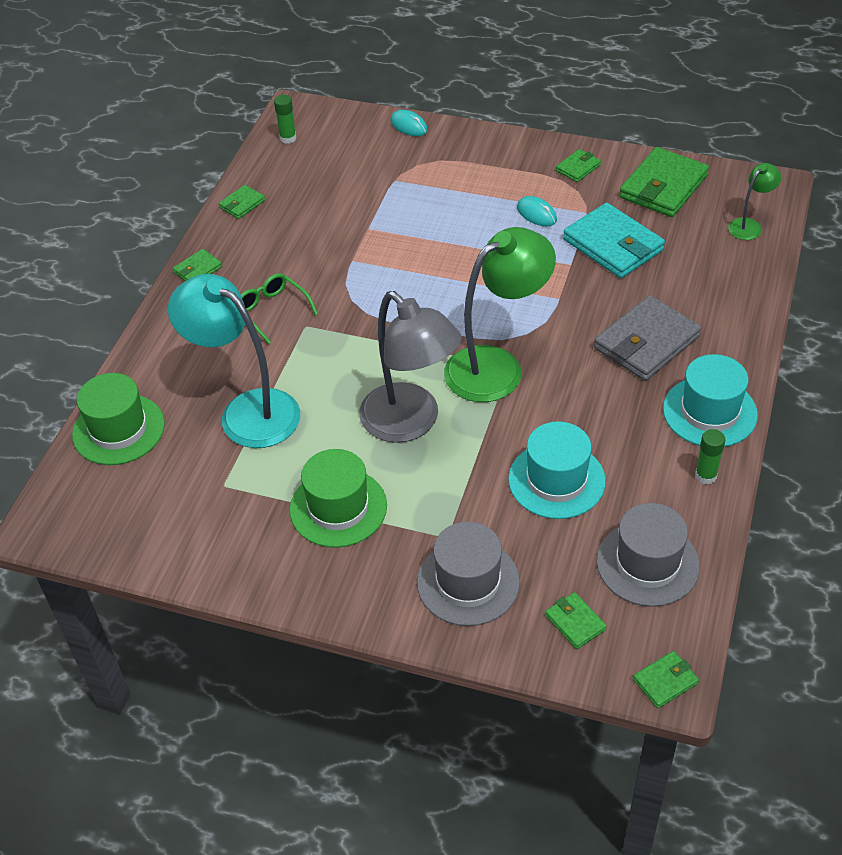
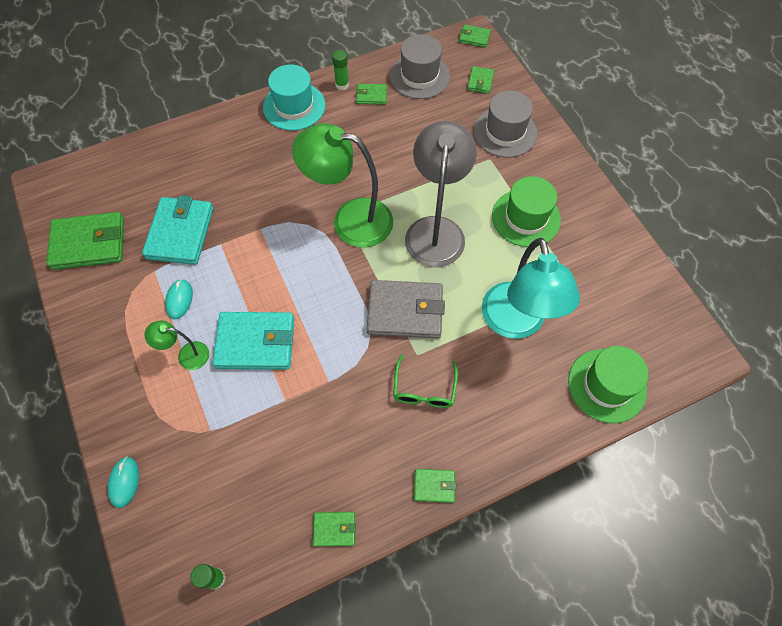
camera: 135 degrees left, 15 degrees up
turquoise hat [508,421,606,519] -> none
green wallet [556,149,601,182] -> green wallet moved to [356,84,387,105]
grey wallet [594,295,701,381] -> grey wallet moved to [367,280,445,338]
green lamp [728,163,781,240] -> green lamp moved to [145,320,209,370]
none -> turquoise wallet [212,312,294,370]

